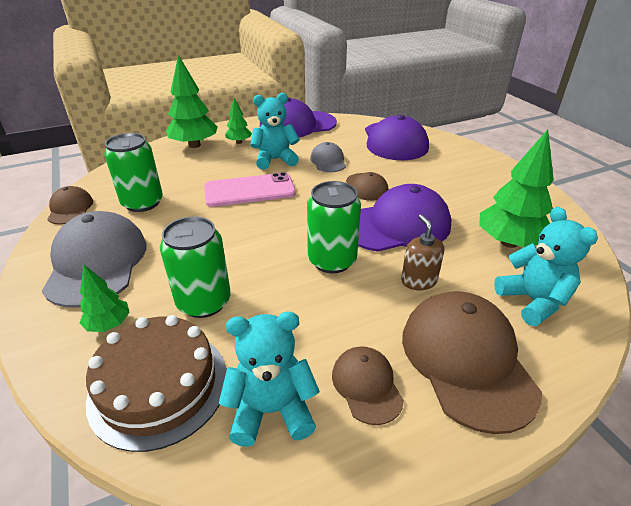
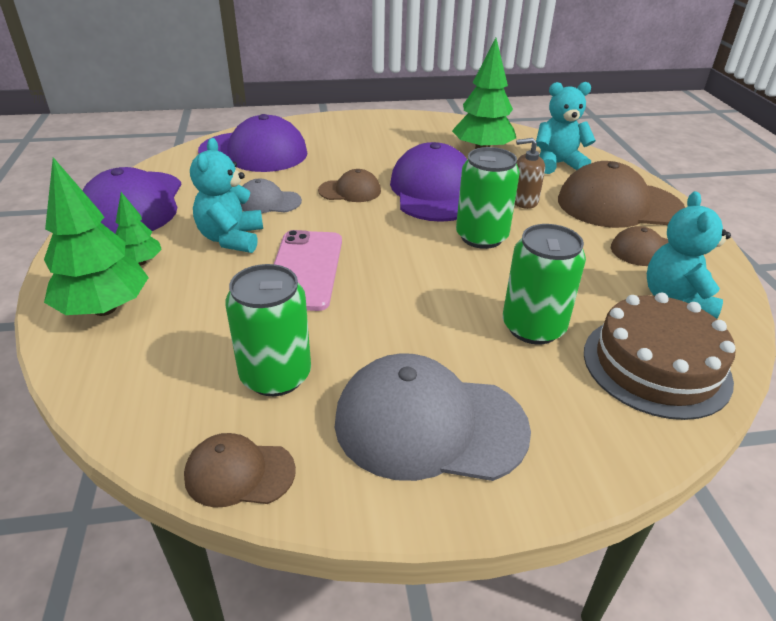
camera: 75 degrees left, 0 degrees up
green tree [79,265,130,332] -> none

